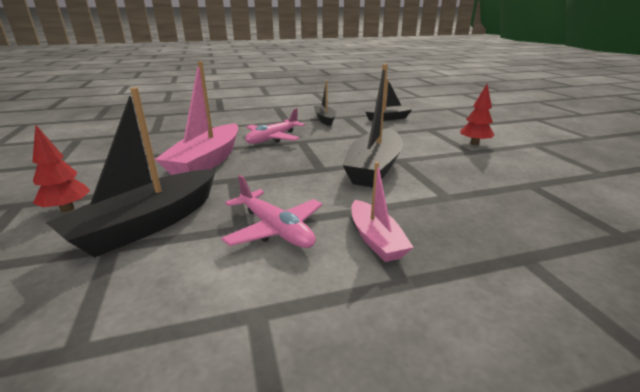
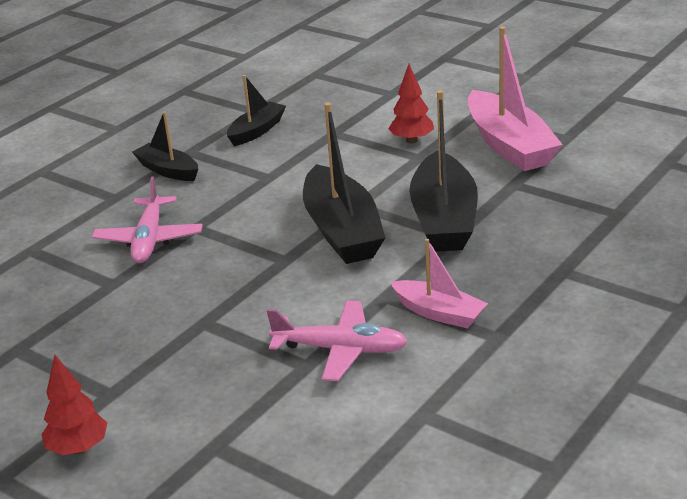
camera: 35 degrees left, 5 degrees up
black boat [46,87,216,257] -> black boat moved to [409,90,478,252]
pink boat [155,61,238,175] -> pink boat moved to [468,26,563,171]

